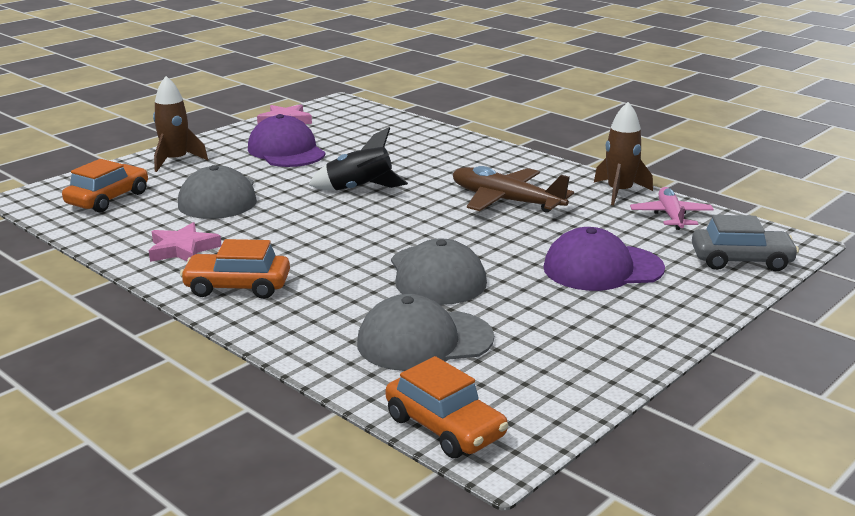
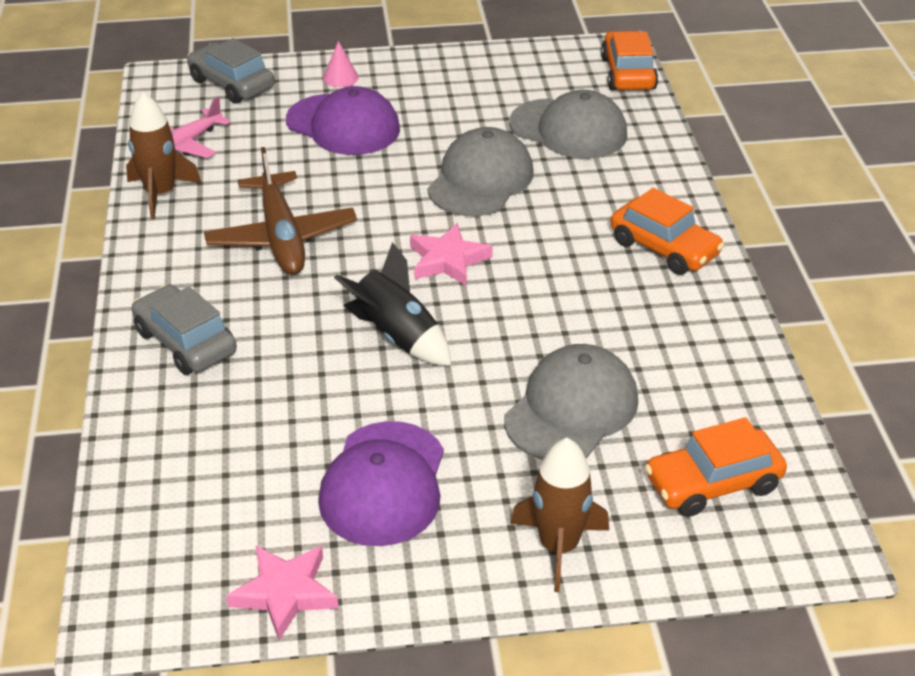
camera: 140 degrees left, 15 degrees up
pink star [149,222,221,262] -> pink star moved to [410,223,493,286]
none -> grey car [132,284,237,375]
none -> pink cone [323,41,359,87]

